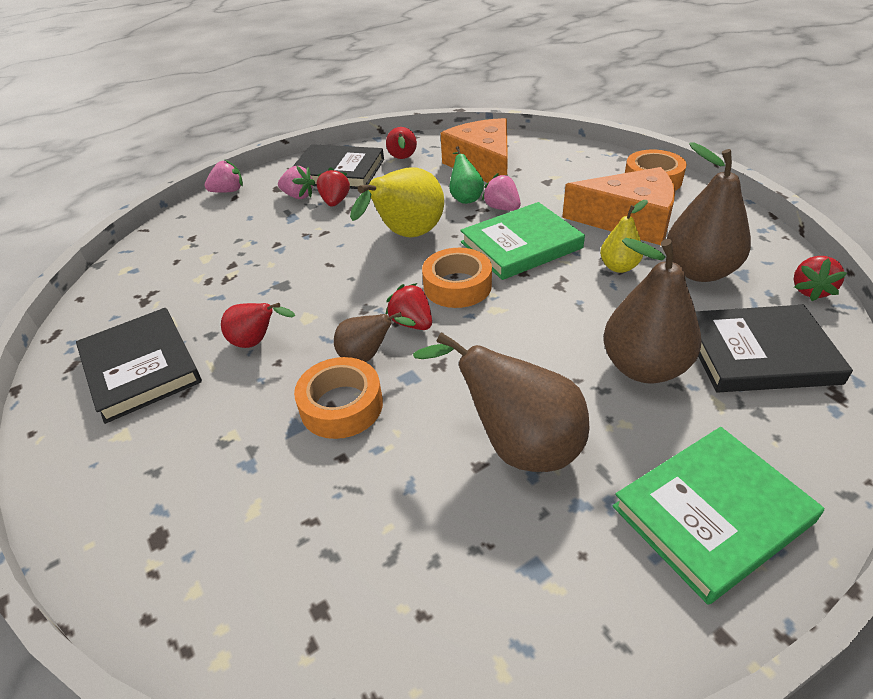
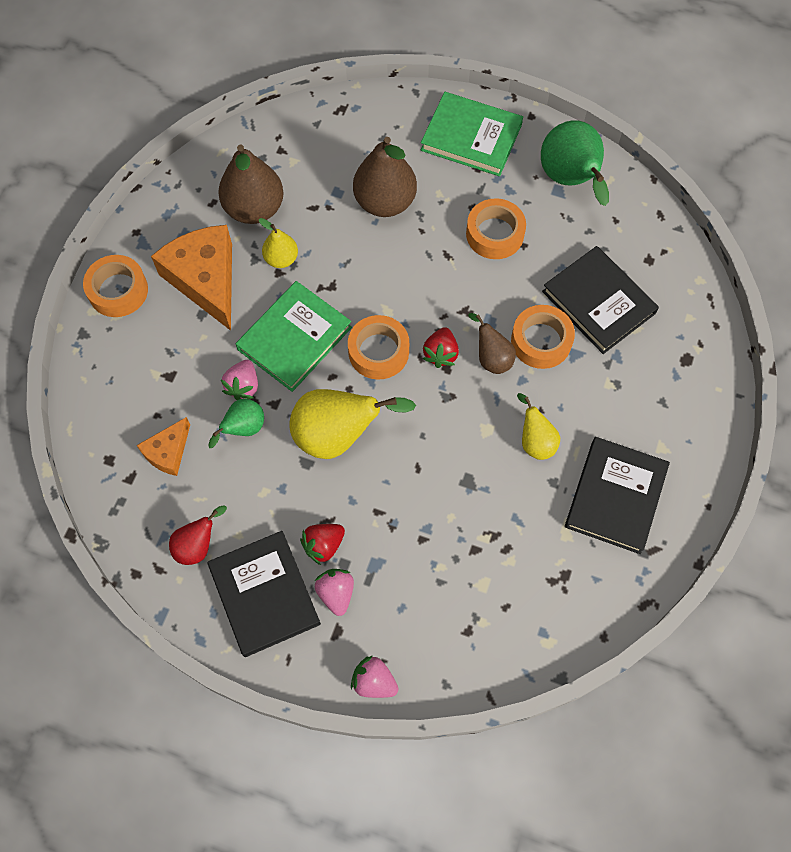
camera: 130 degrees left, 25 degrees up
red pear [221,303,295,348] -> yellow pear [517,393,560,460]
brown pear [413,332,589,472] -> orange tape [466,198,526,259]
orange cheese [441,118,508,183] -> orange cheese [137,417,190,476], size x0.53
green book [460,202,585,280] -> green book turned 75 degrees counterclockwise [236,281,352,392]
black book [695,305,853,392] -> black book moved to [542,246,659,354]
red strawberry [794,256,847,301] -> none
none -> green pear [541,120,609,206]

